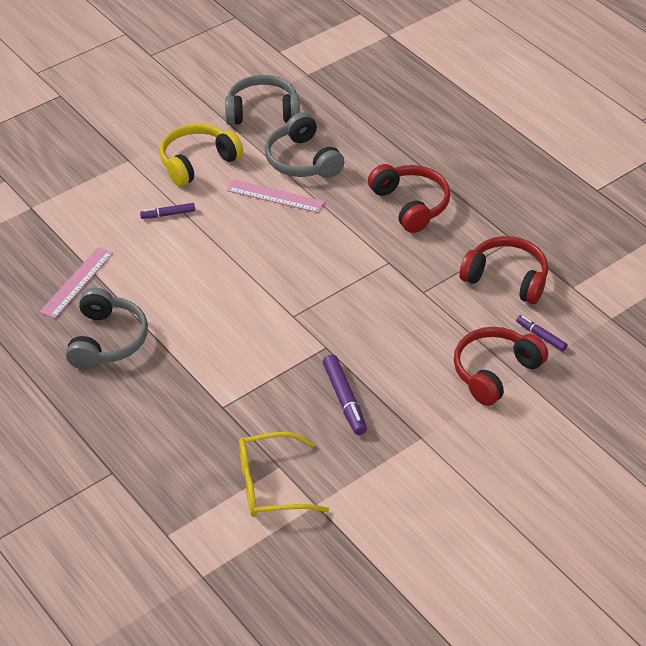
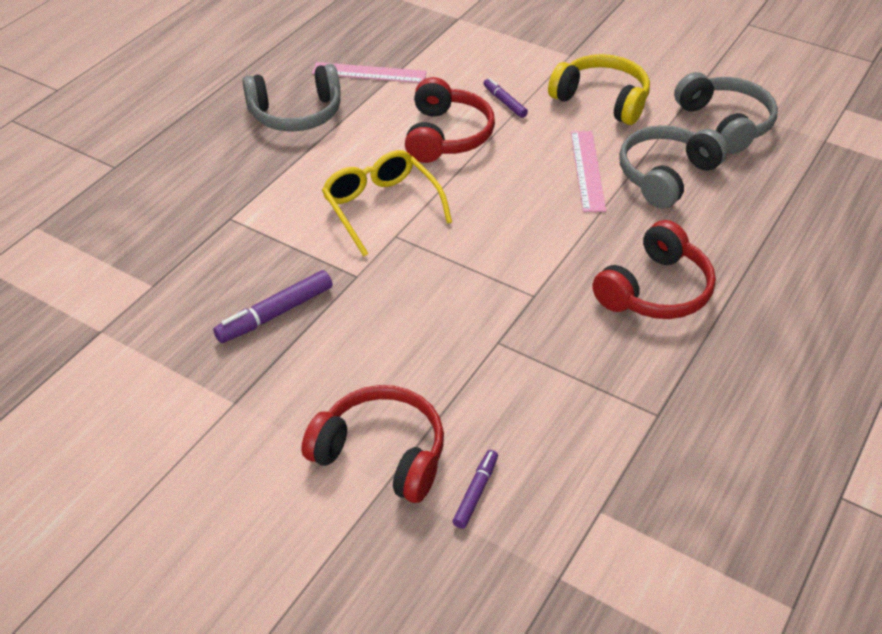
camera: 70 degrees right, 0 degrees up
yellow glasses [239,432,329,517] -> yellow glasses moved to [322,150,452,256]
red headphones [460,236,548,304] -> red headphones moved to [405,77,495,163]

